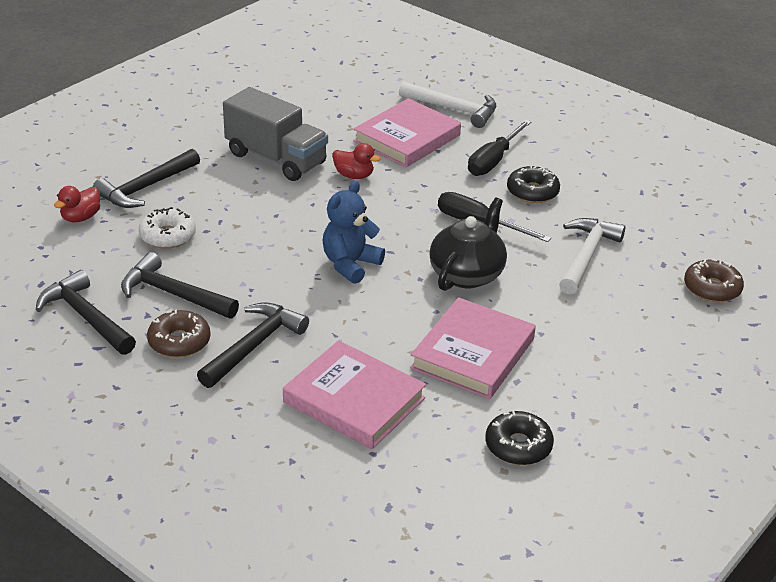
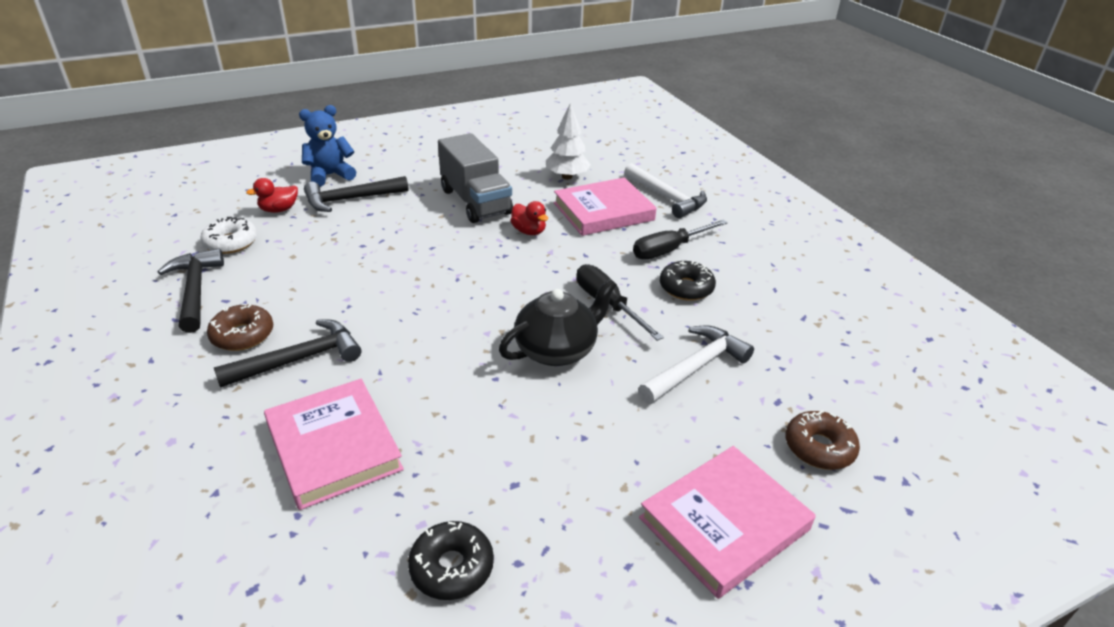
camera: 25 degrees right, 0 degrees up
black hammer [121,252,239,319] -> none
white donut [139,207,196,249] -> white donut moved to [200,217,257,254]
blue teddy bear [323,181,385,284] -> blue teddy bear moved to [299,105,356,187]
pink book [410,297,536,399] -> pink book moved to [639,446,816,599]
none -> white tree [546,103,591,180]

